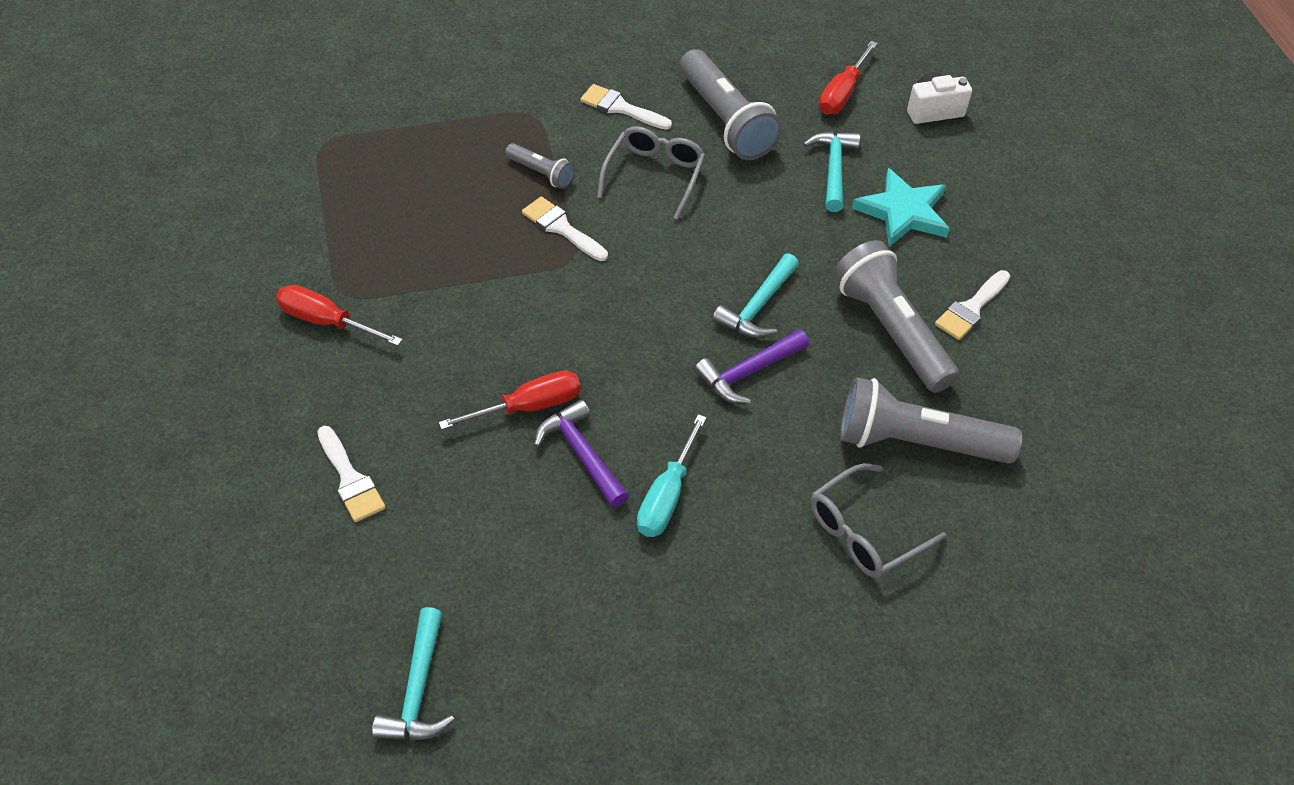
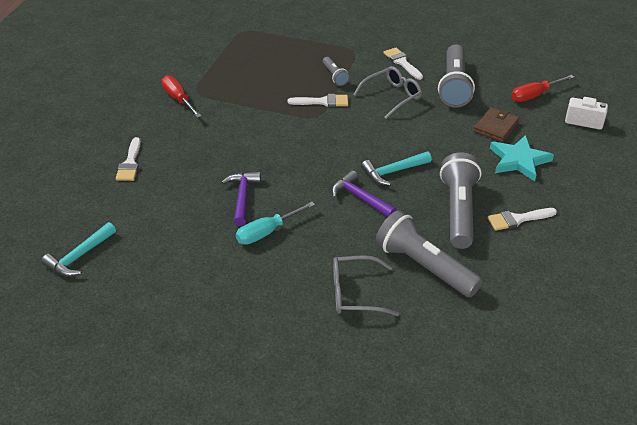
camera: 35 degrees right, 10 degrees down
red screwdriver [439,371,581,430] -> none
white brush [522,196,608,261] -> white brush turned 105 degrees clockwise [288,94,348,107]
purple hammer [694,329,809,404] -> purple hammer turned 45 degrees clockwise [332,170,397,217]
turquoise hammer [803,131,860,212] -> brown wallet [474,107,519,142]

